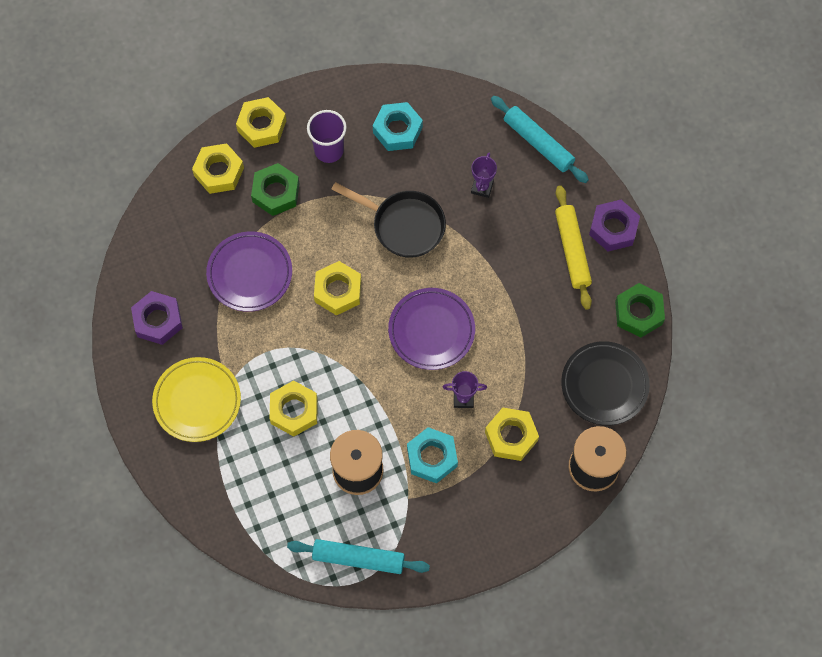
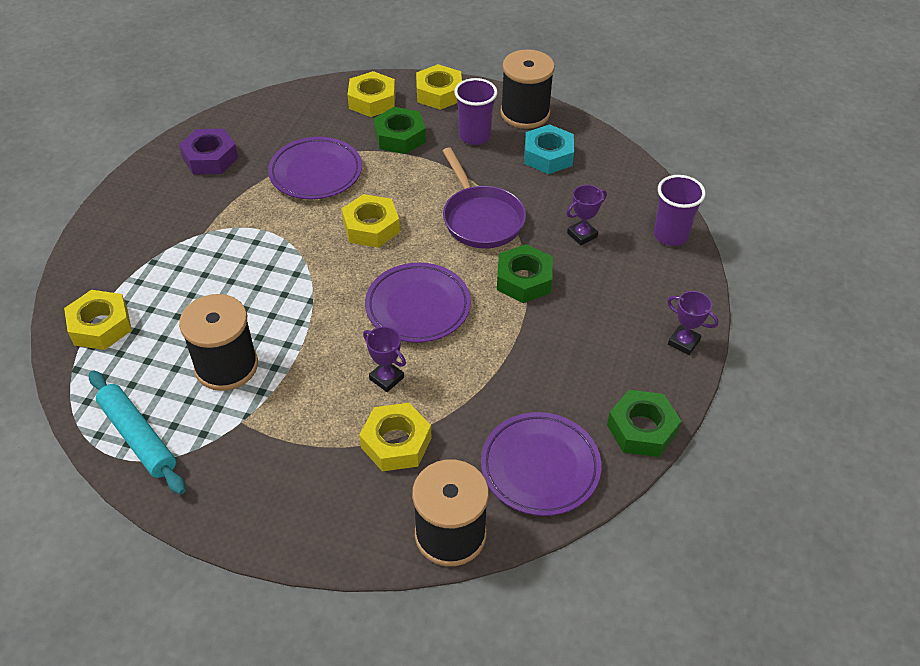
camera: 40 degrees right, 20 degrees down
yellow plate [152,357,241,442] -> none
yellow nut [270,380,318,437] -> yellow nut moved to [64,290,132,350]
black pan [331,182,446,258] -> purple pan [443,148,526,249]
turquoise nut [407,427,458,483] -> none
turquoise rolling pin [491,96,589,183] -> purple cup [654,175,706,246]
yellow rolling pin [555,185,592,310] -> none
black plate [561,341,650,426] -> purple plate [481,412,601,516]
purple nut [589,200,640,252] -> purple trophy [667,291,719,355]
none -> green nut [497,244,553,303]
none -> black spool [500,49,555,129]

